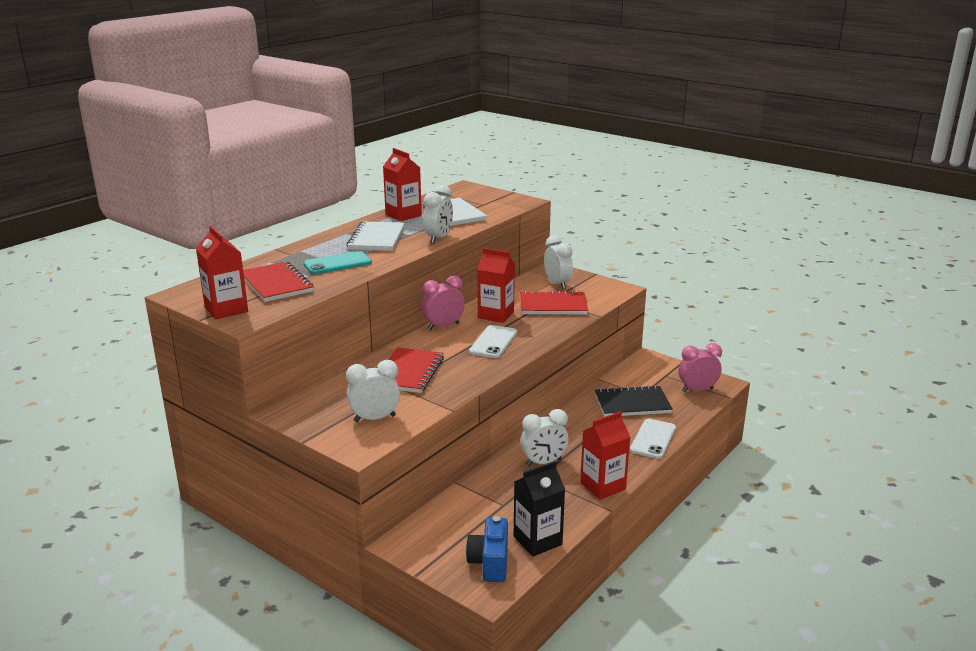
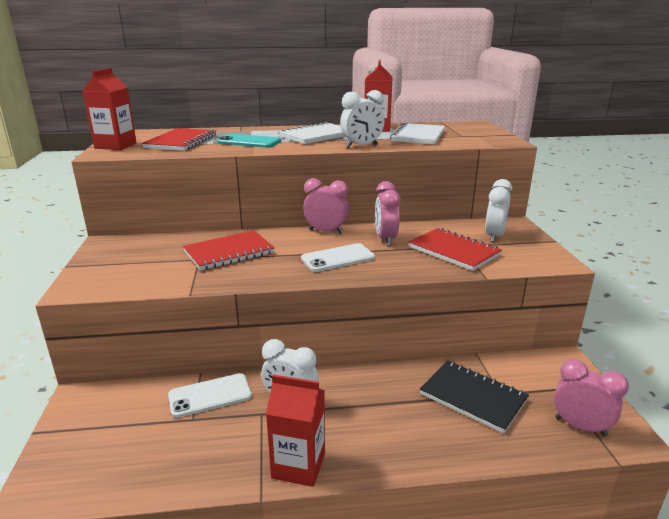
camera: 45 degrees right, 0 degrees up
white clock [346,360,400,422] -> none
blue camera [466,516,508,582] -> none
red carton [477,248,515,323] -> pink clock [375,181,401,246]
black carton [514,461,565,557] -> none
white phone [630,419,676,459] -> white phone moved to [168,373,252,418]

